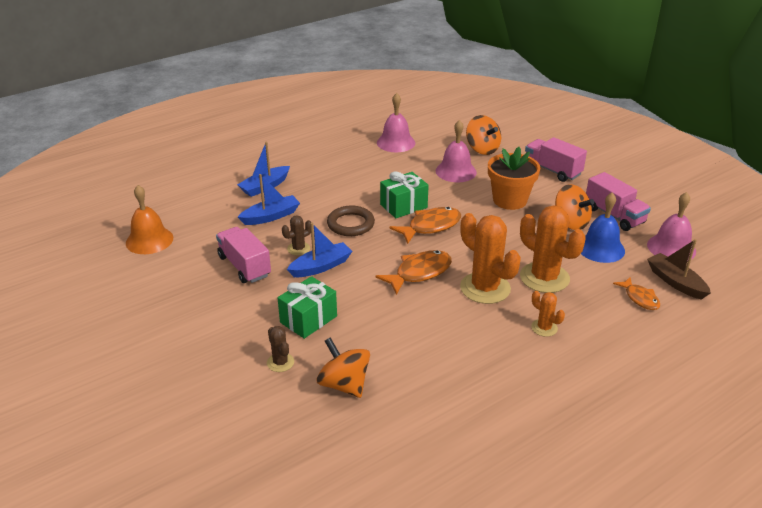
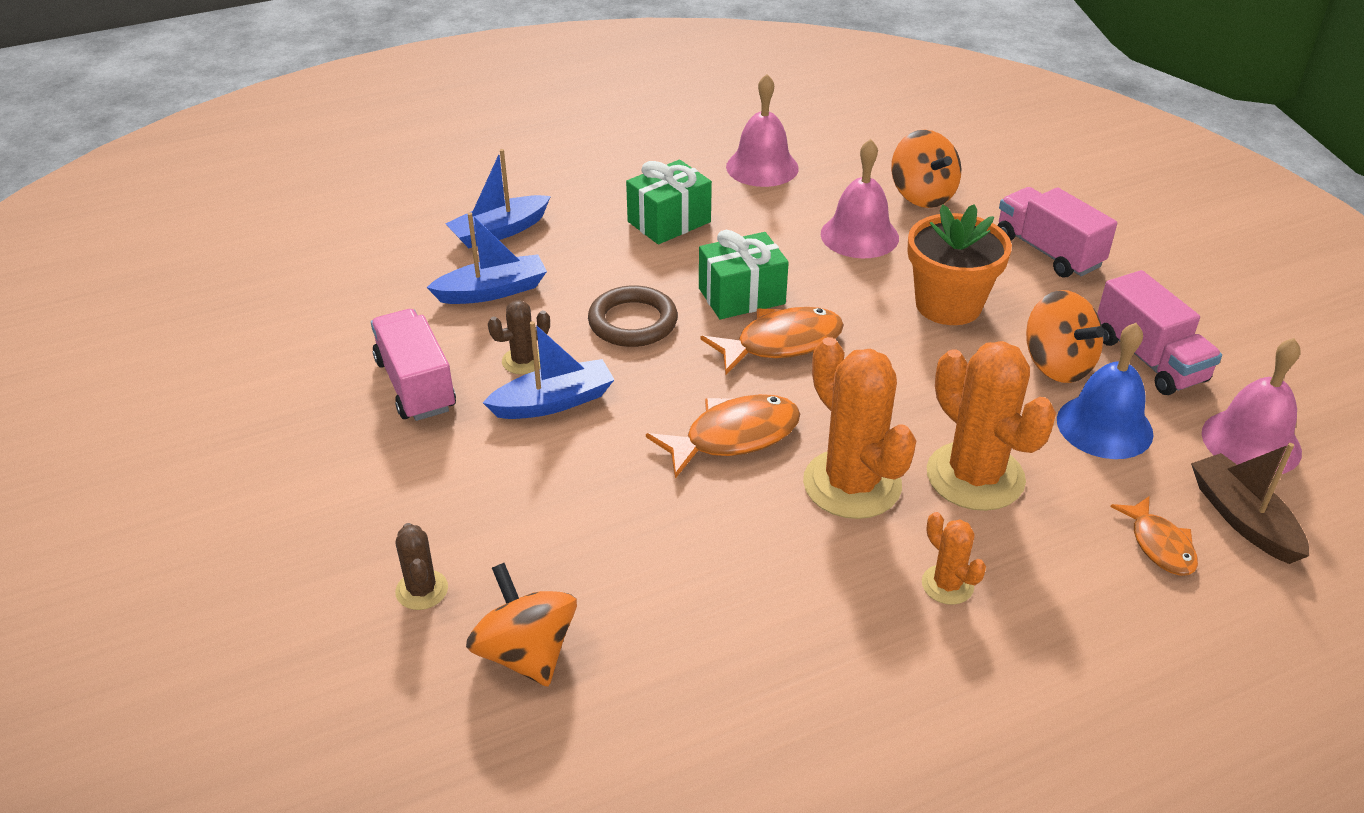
camera: 10 degrees right, 5 degrees up
orange bell [126,185,173,254] -> none
green gift [278,276,337,339] -> green gift moved to [626,160,712,244]

